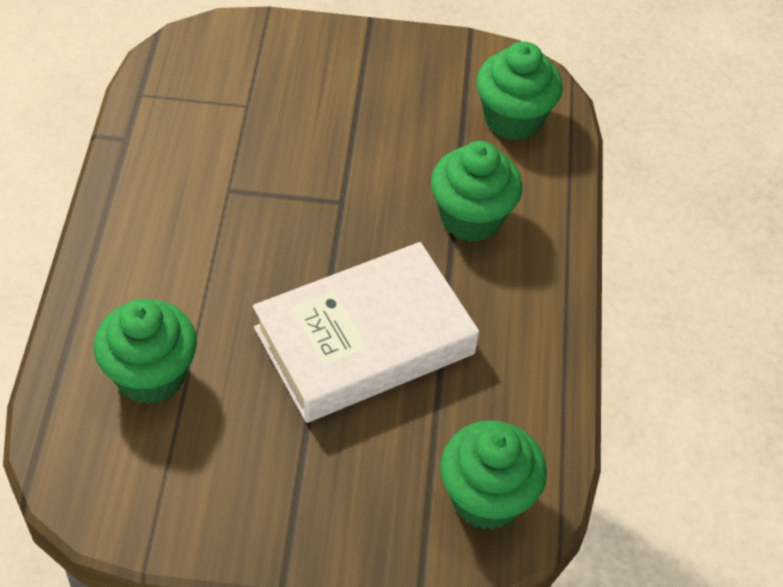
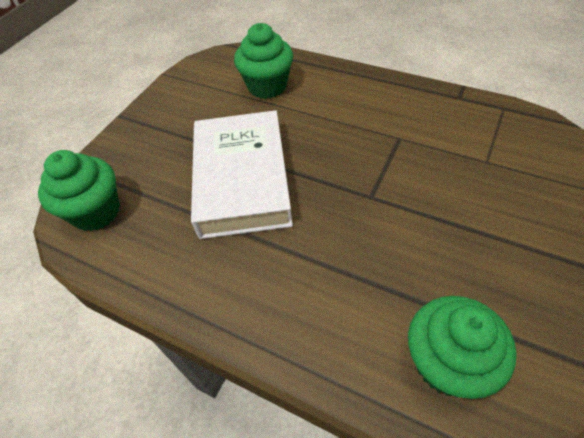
camera: 120 degrees right, 0 degrees up
green cupcake [431,141,523,242] -> none

